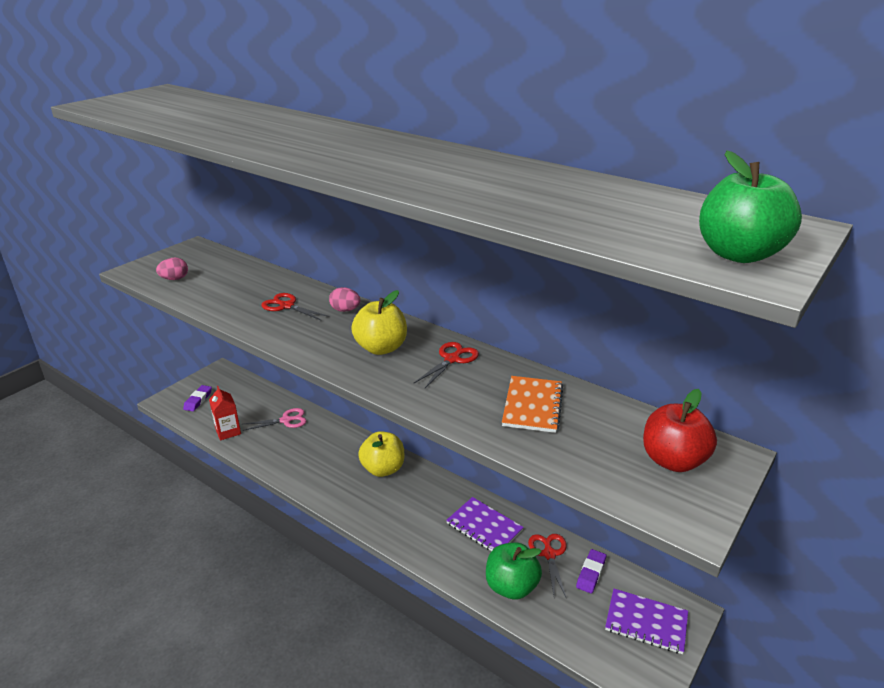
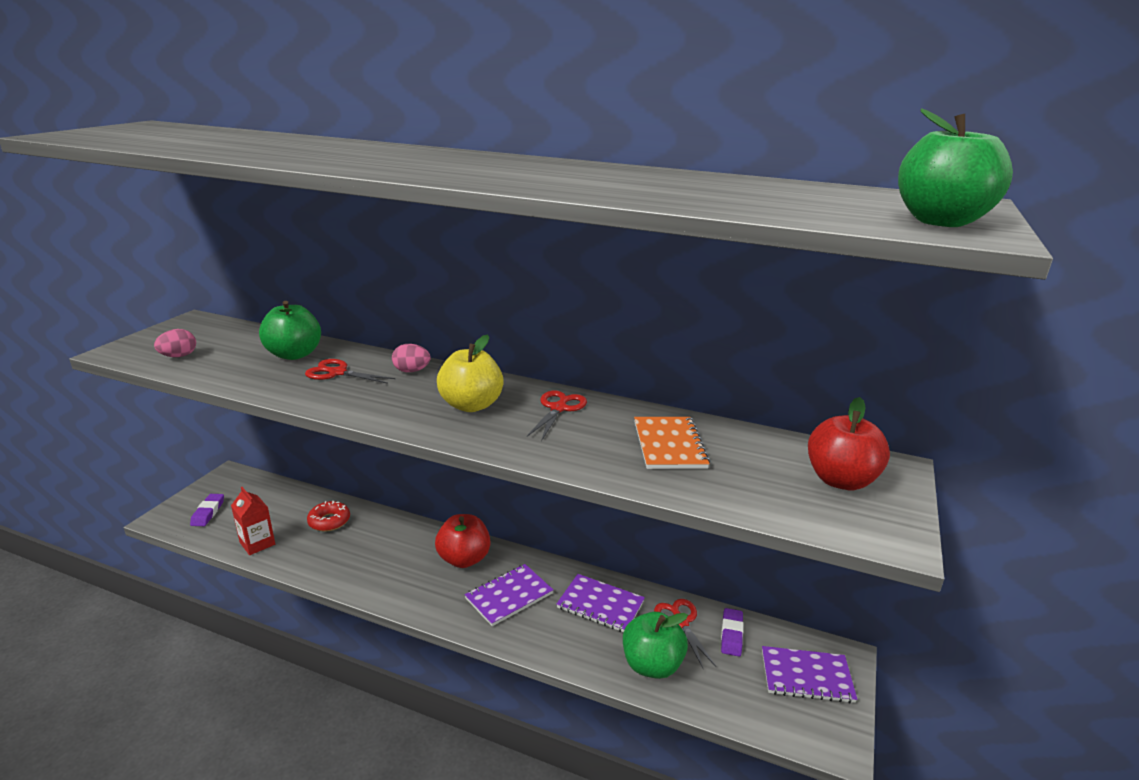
camera: 15 degrees left, 5 degrees down
pink scissors [242,408,306,431] -> red donut [307,501,350,531]
yellow apple [358,431,404,477] -> red apple [435,514,491,568]
none -> green apple [259,301,321,360]
none -> purple notebook [464,564,553,626]

